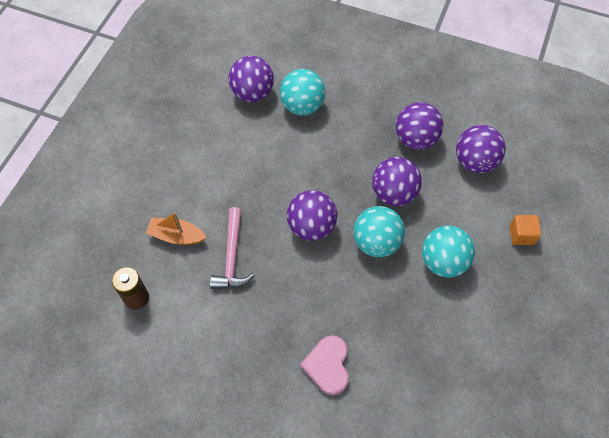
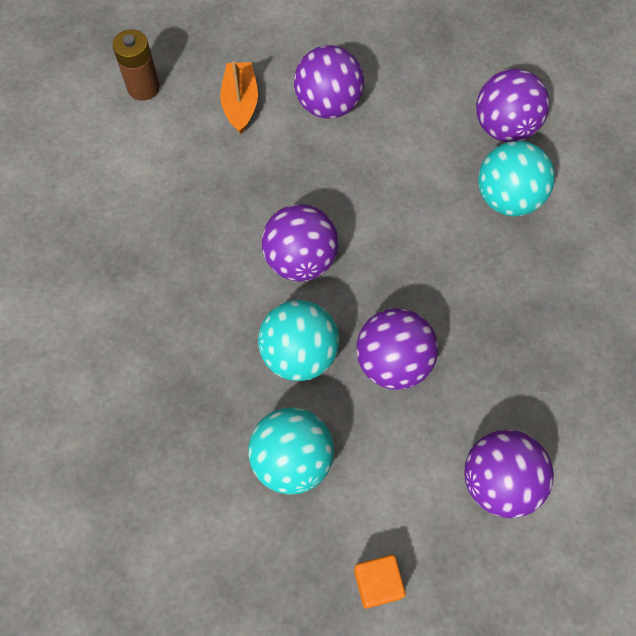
camera: 75 degrees right, 5 degrees up
pink hammer [210,207,255,289] -> none
pink heart [300,335,349,395] -> none
purple ball [396,102,444,150] -> purple ball moved to [294,45,364,119]

